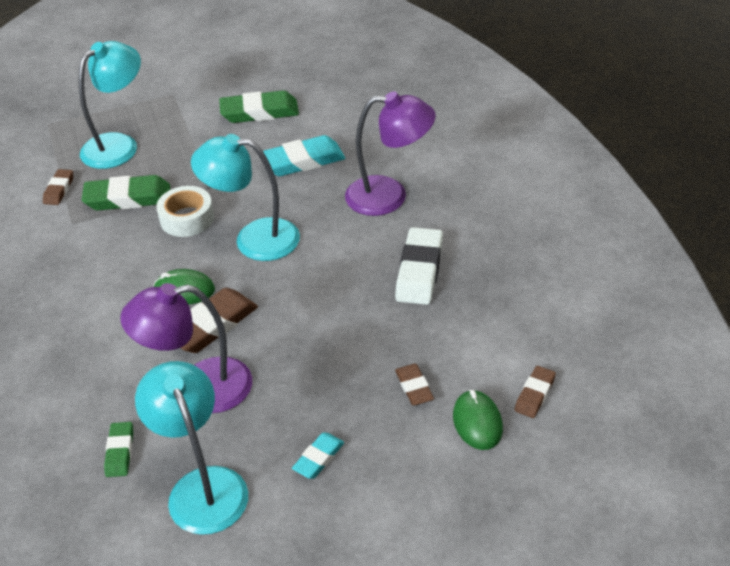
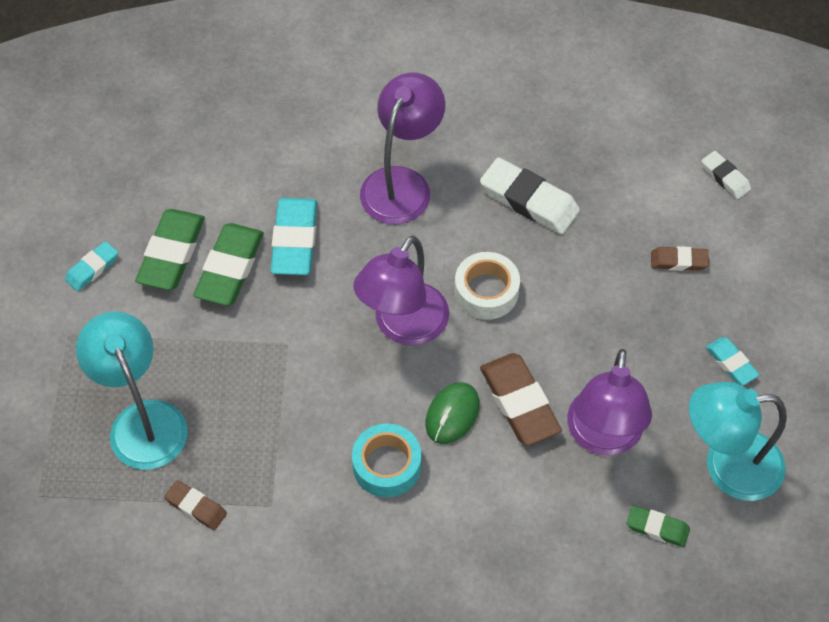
camera: 70 degrees left, 15 degrees up
green eraser [82,175,170,211] -> green eraser moved to [193,223,264,306]
white tape [156,186,214,237] -> white tape moved to [455,252,520,320]
turquoise lamp [191,134,300,261] -> purple lamp [353,236,449,346]
green mouse [453,390,503,450] -> none
brown eraser [515,366,556,418] -> white eraser [702,151,751,199]
none -> turquoise eraser [65,241,118,291]
none -> turquoise tape [352,424,421,498]

